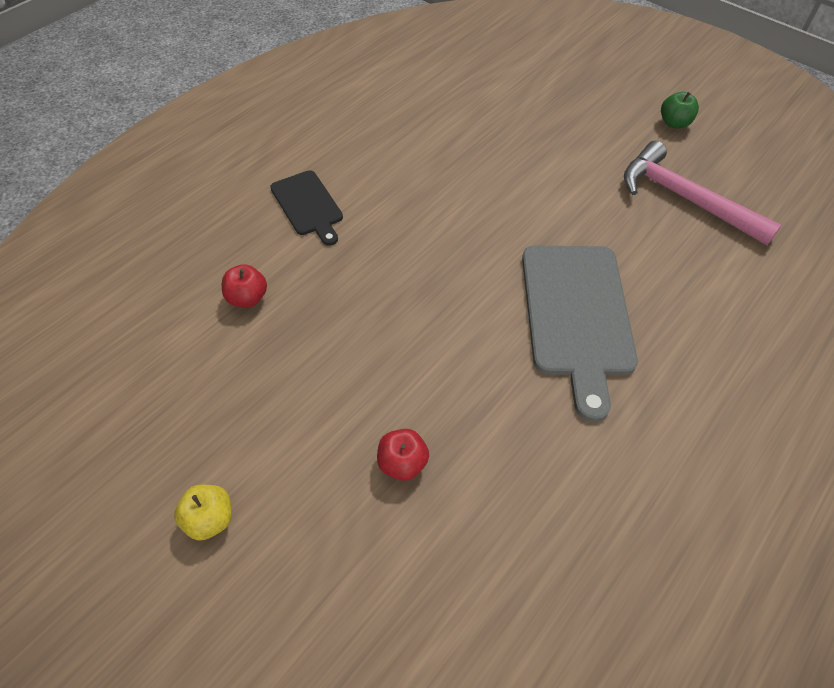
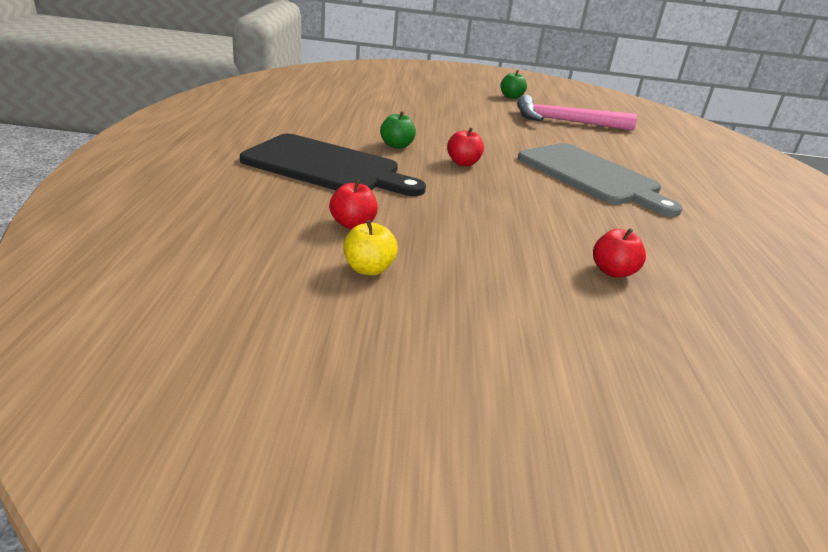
camera: 40 degrees left, 25 degrees down
yellow apple [174,485,232,541] -> yellow apple moved to [343,220,398,275]
black cutting board [270,170,343,246] -> black cutting board [240,134,426,196], size x1.78
none -> green apple [380,111,416,149]
none -> red apple [447,127,484,166]

